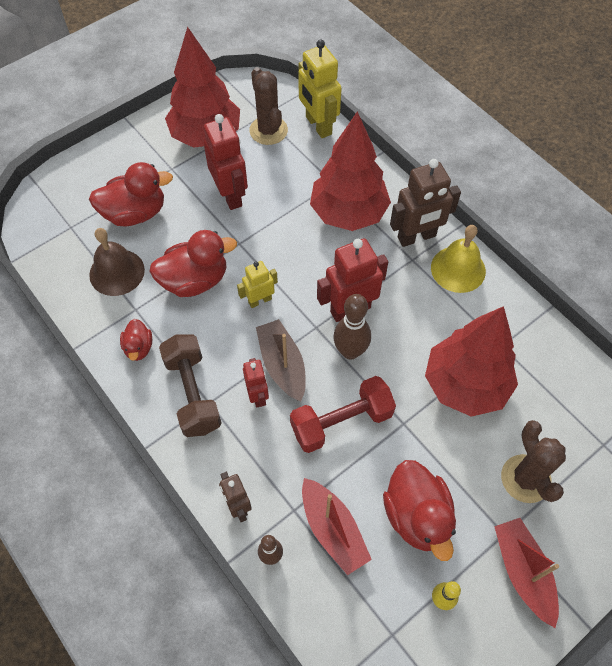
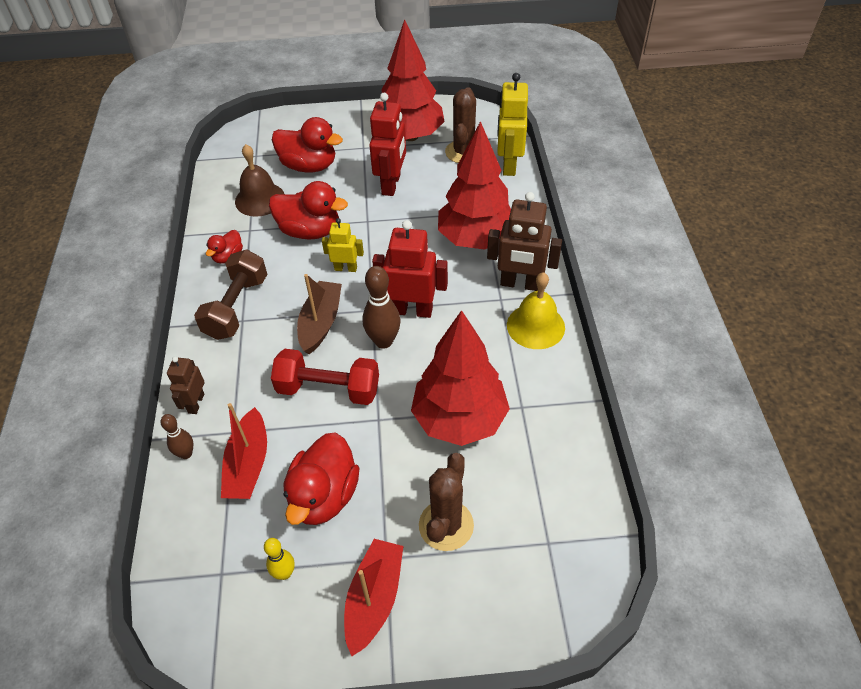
camera: 35 degrees right, 10 degrees down
red robot [243,358,269,407] -> none

